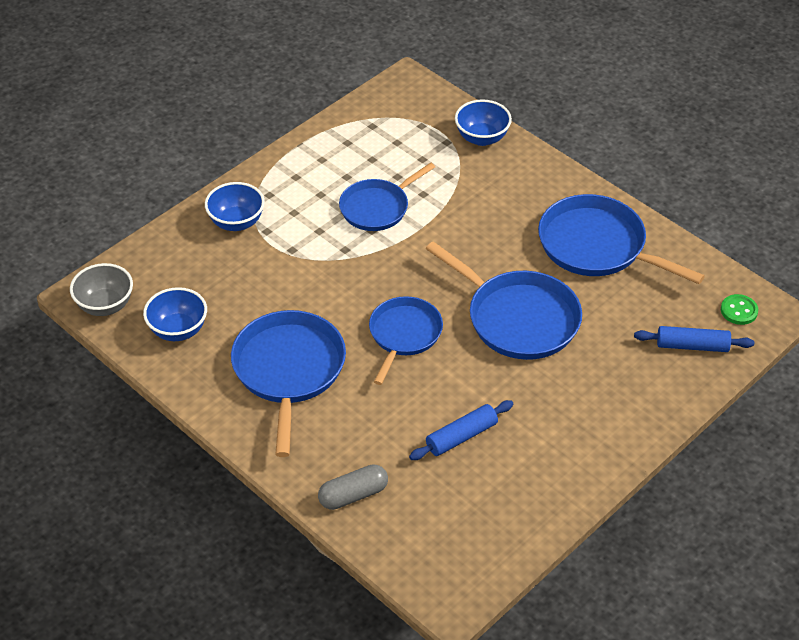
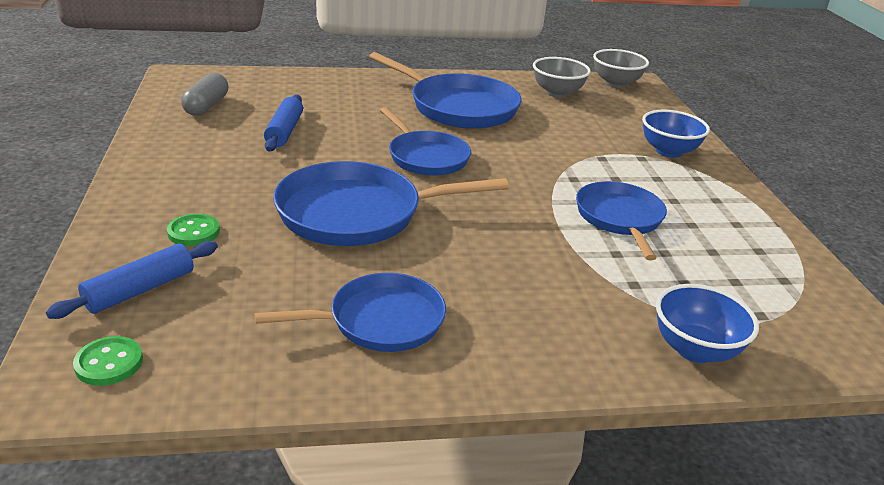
camera: 125 degrees right, 15 degrees down
blue bowl [143,287,207,341] -> grey bowl [533,57,591,98]
grey capsule [318,464,388,510] -> grey capsule moved to [181,73,228,116]
blue pan [538,194,705,284] -> blue pan [254,273,446,352], size x0.66
none -> green button [167,214,220,246]

